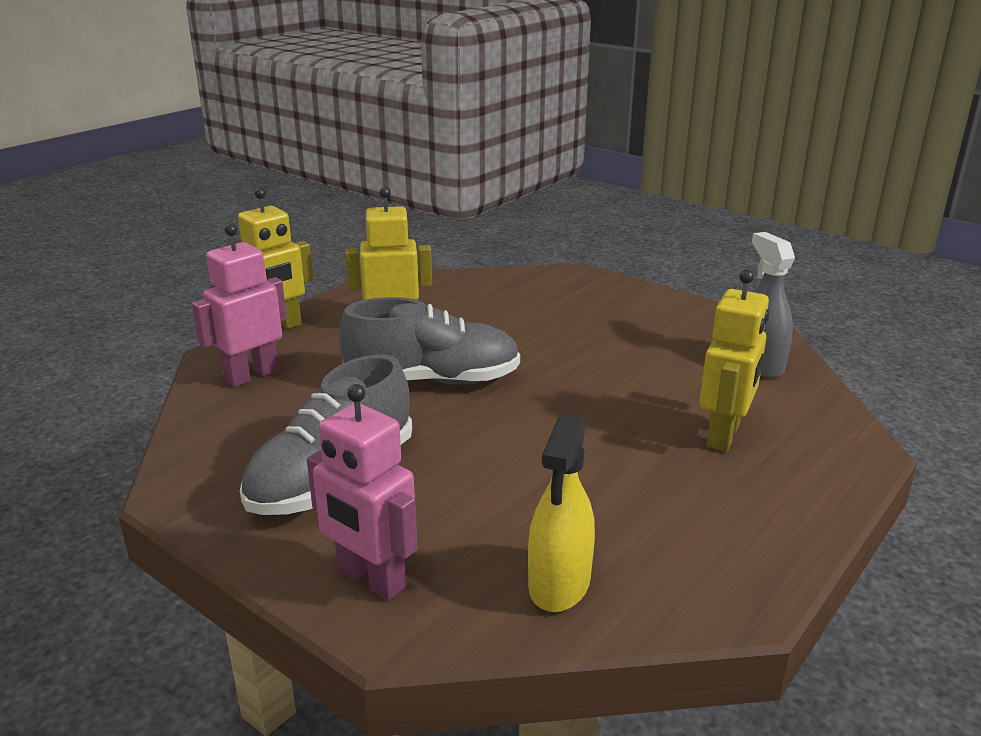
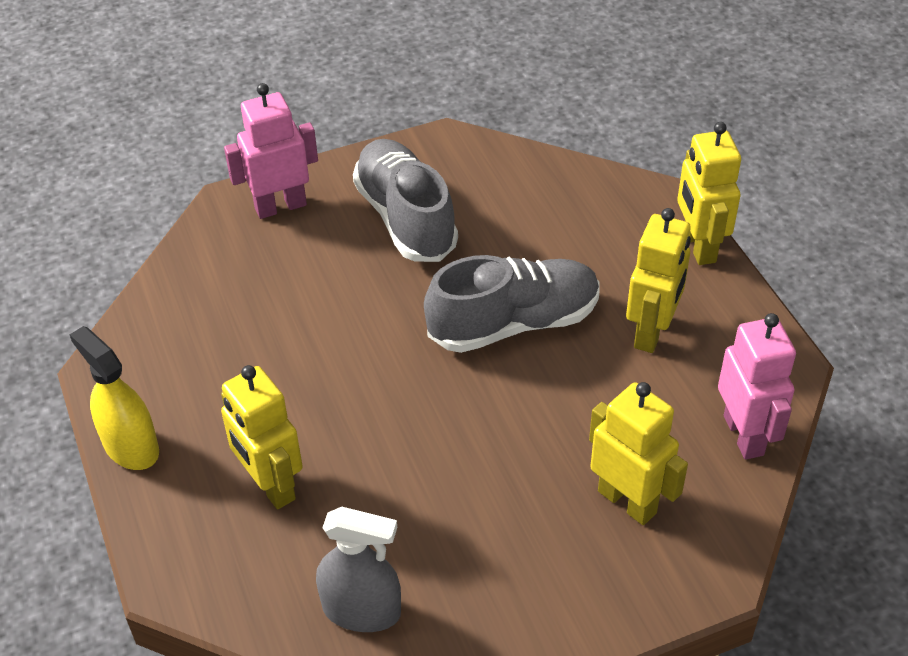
camera: 120 degrees right, 20 degrees up
pink robot [192,223,287,387] -> pink robot moved to [718,313,796,460]
grey shoe [339,297,520,385] -> grey shoe turned 135 degrees counterclockwise [424,255,600,353]
yellow spray bottle [528,414,595,612] -> yellow spray bottle moved to [69,326,159,470]
none -> yellow robot [589,382,688,525]

